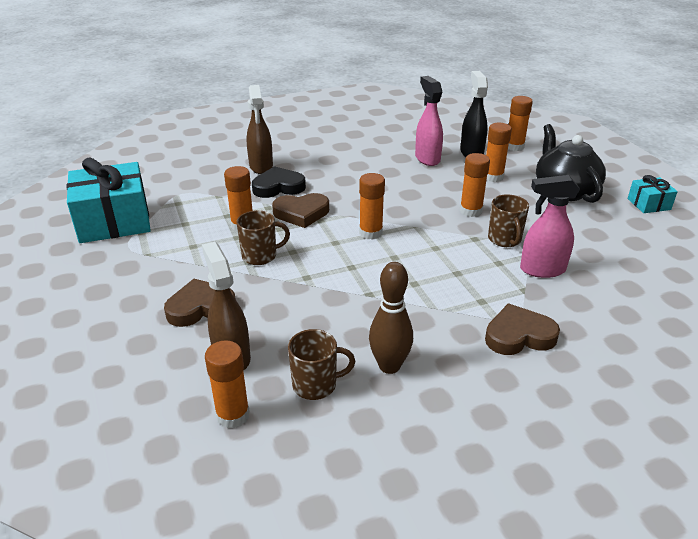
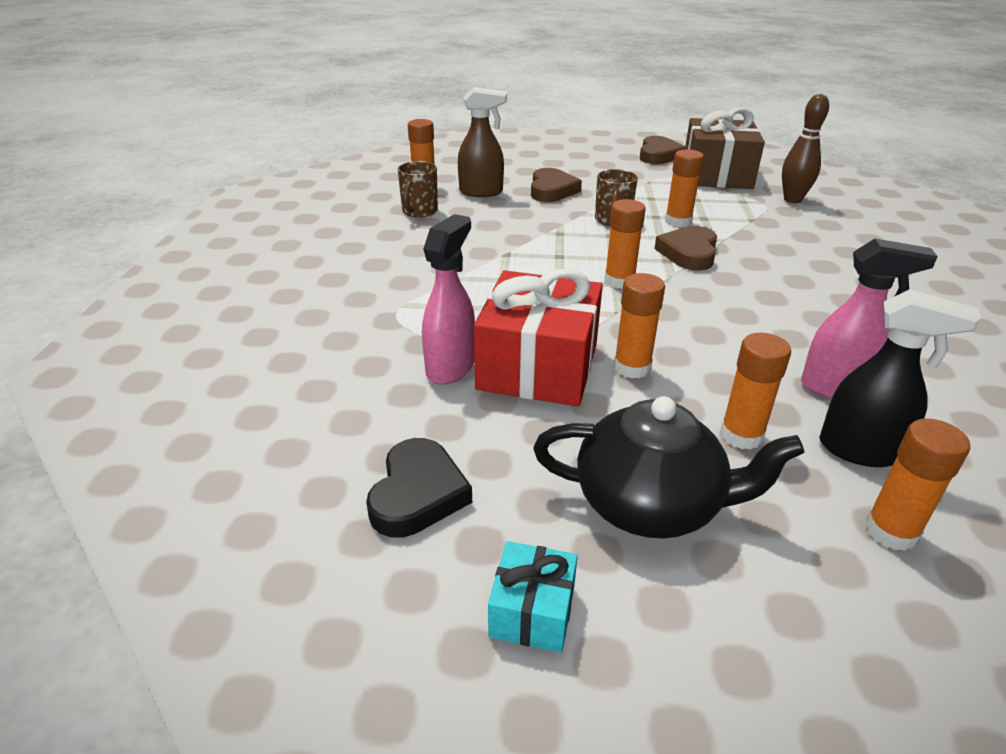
camera: 115 degrees right, 0 degrees up
turquoise gift [66,157,151,243] -> brown gift [685,107,765,189]
brown spray bottle [247,85,273,174] -> none
black heart [252,166,306,198] -> black heart moved to [366,438,472,538]
brown bowling pin [369,262,413,374] -> brown bowling pin moved to [782,94,829,203]
brown heart [485,303,560,355] -> brown heart moved to [640,136,685,164]
brown mug [488,195,529,247] -> red gift [474,268,603,407]

